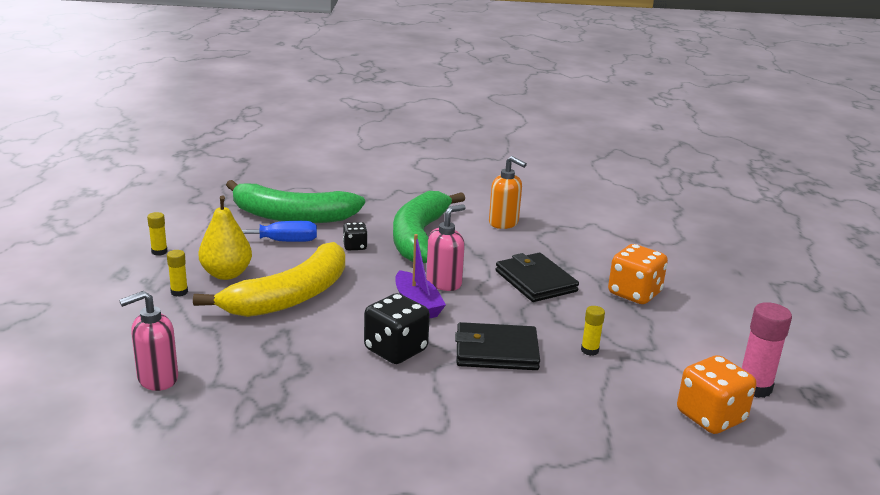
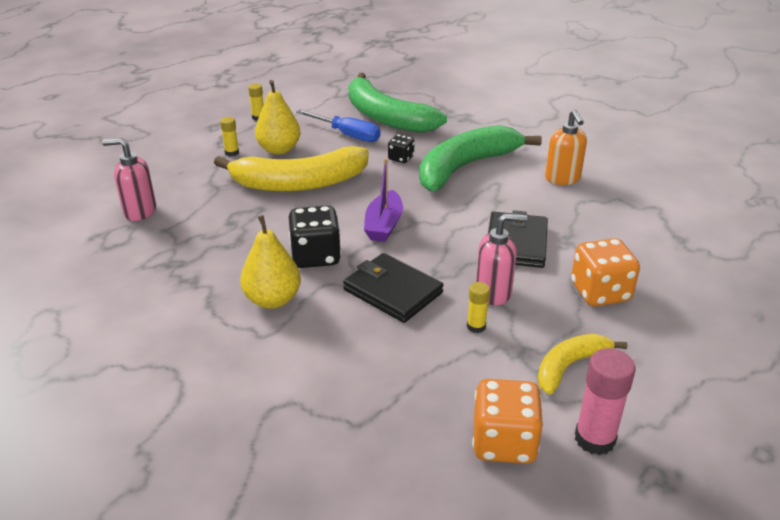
camera: 40 degrees right, 10 degrees up
pink soap dispenser [426,204,466,291] -> pink soap dispenser moved to [476,213,527,305]
none -> yellow pear [240,215,301,309]
none -> yellow banana [537,334,627,395]

